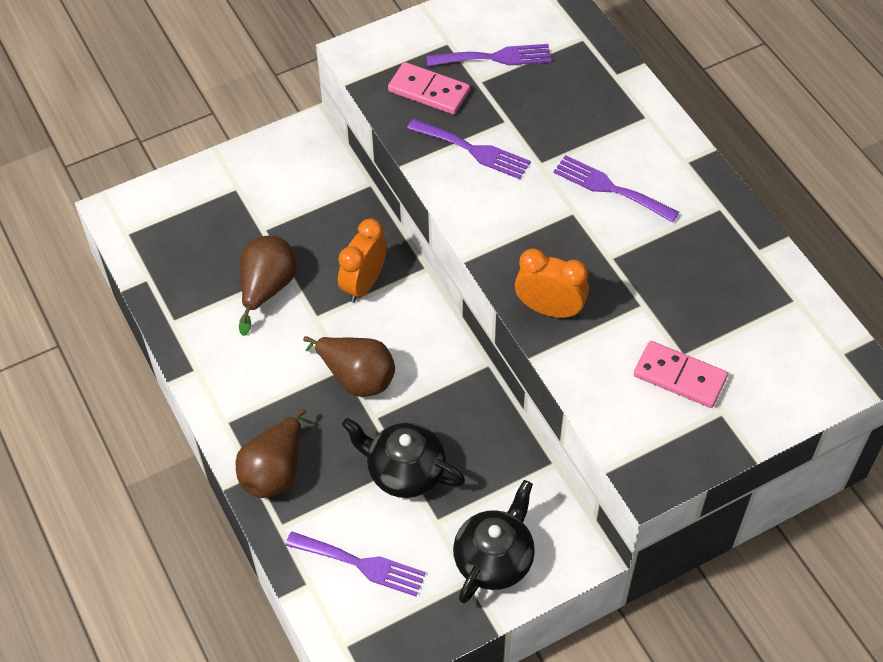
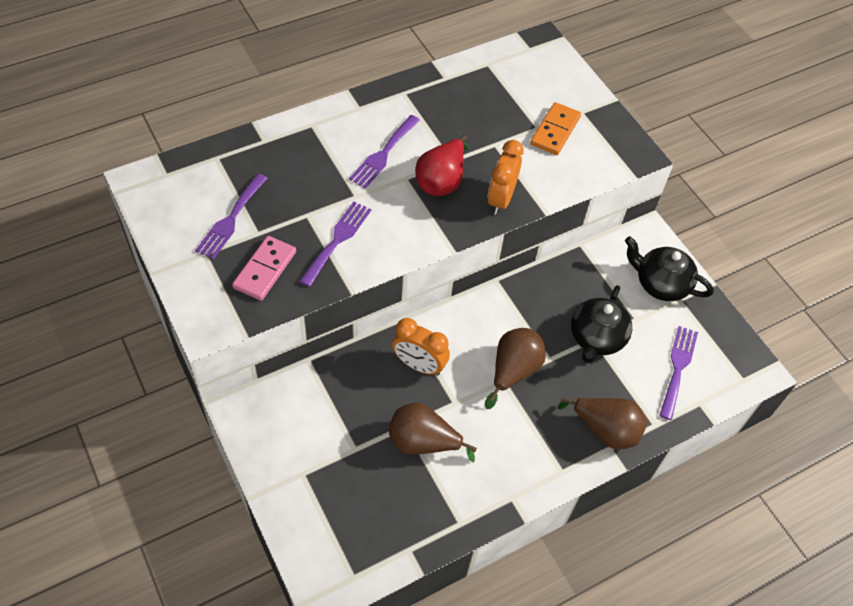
camera: 95 degrees left, 0 degrees up
purple fork [426,44,551,66] -> purple fork turned 150 degrees counterclockwise [195,174,268,260]
pink domino [634,341,728,408] -> orange domino [530,102,581,155]
none -> red pear [415,135,468,196]

